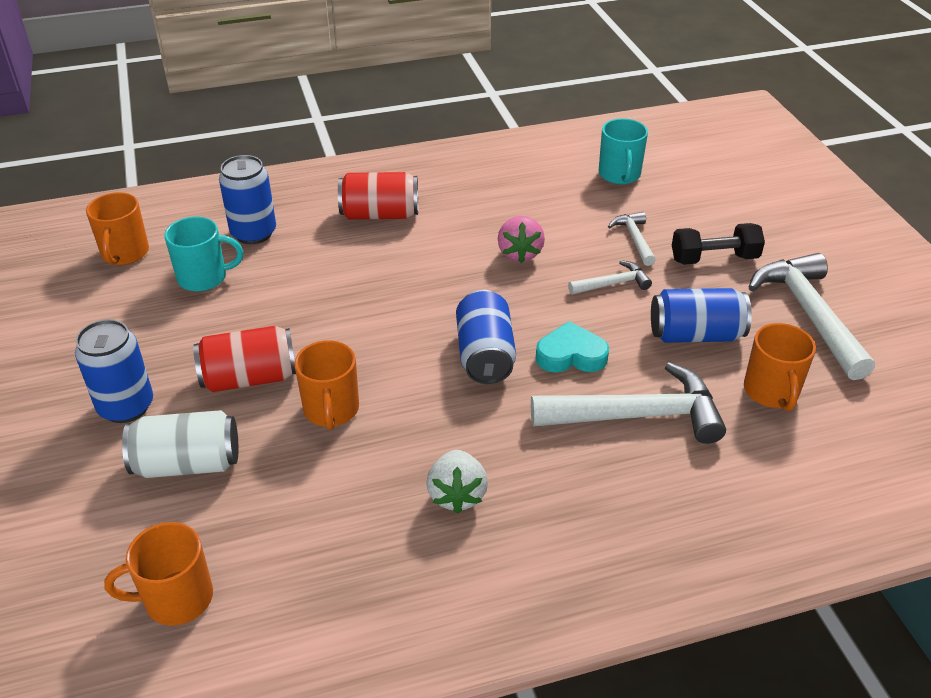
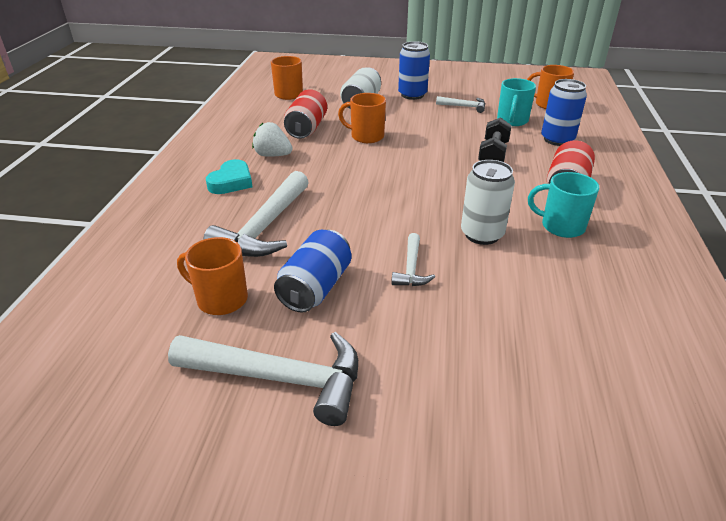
camera: 115 degrees right, 5 degrees down
red can [193,326,296,392] -> red can moved to [284,89,327,139]
blue can [456,290,516,384] -> none
pink strawberry [498,216,545,263] -> white can [461,160,515,245]
turquoise heart [536,321,609,373] -> turquoise heart moved to [206,159,252,194]
turquoise mug [599,118,648,185] -> turquoise mug moved to [528,172,599,238]
white hammer [608,212,656,266] -> white hammer moved to [436,96,485,113]
black dumbbell [672,223,765,265] -> black dumbbell moved to [478,117,512,162]

